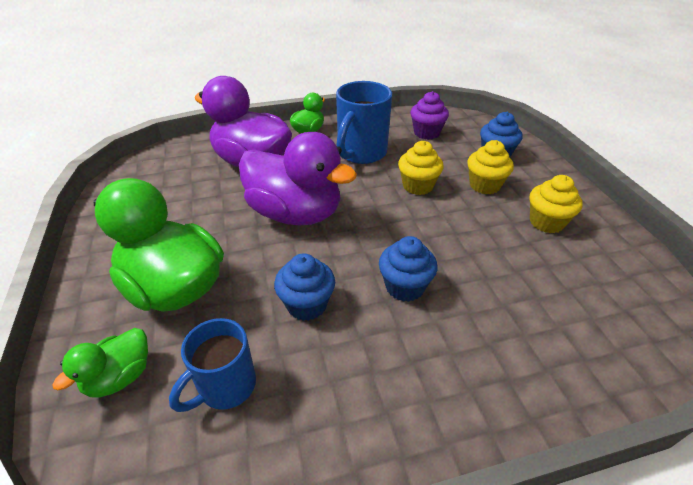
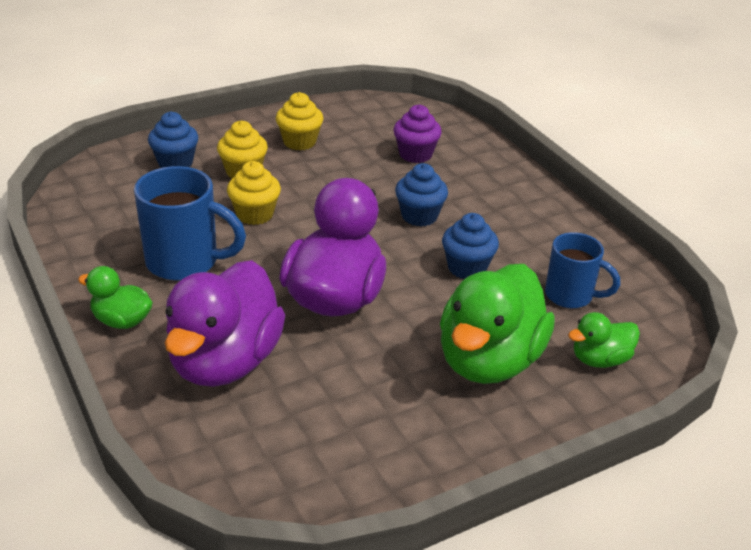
camera: 105 degrees left, 5 degrees down
green duck [52,328,148,398] -> green duck turned 135 degrees clockwise [568,312,640,368]
purple cupcake [410,91,449,140] -> purple cupcake moved to [393,104,442,163]

